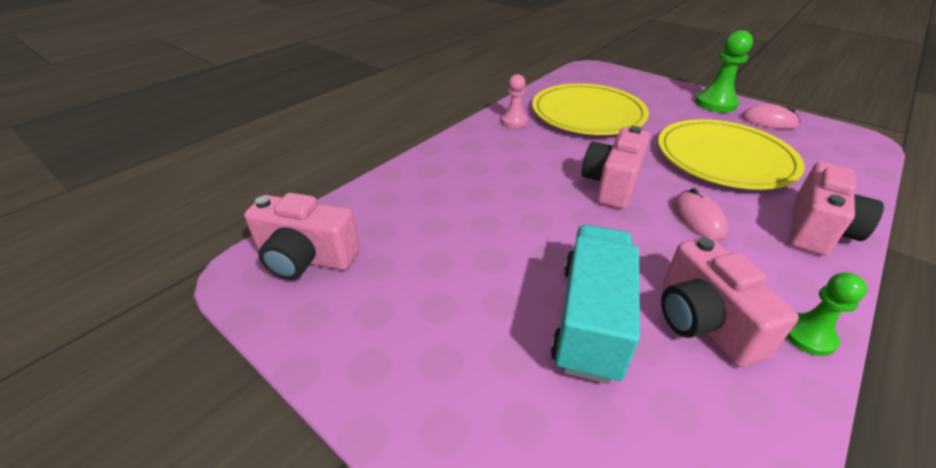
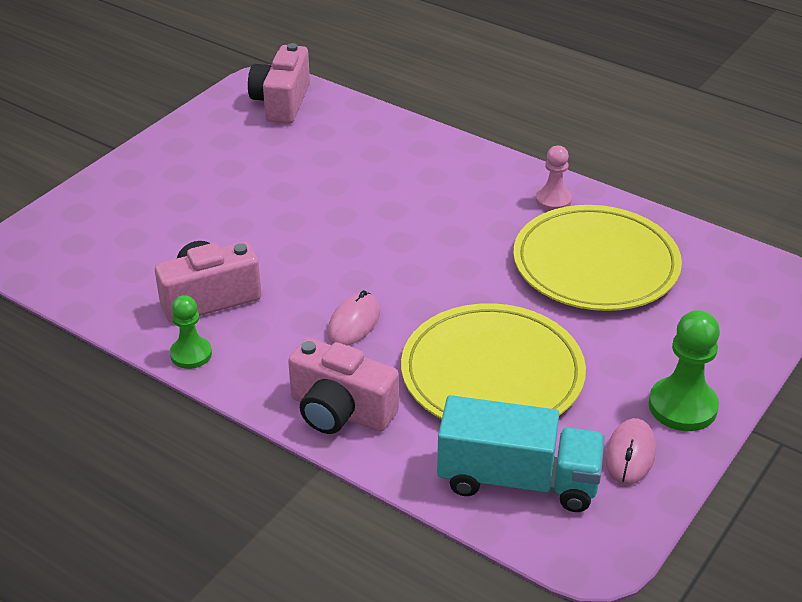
camera: 85 degrees right, 0 degrees up
turquoise truck [551,225,640,384] -> turquoise truck moved to [437,395,605,512]
pink camera [582,126,650,209] -> none
pink mouse [673,188,728,239] -> pink mouse turned 45 degrees counterclockwise [327,290,380,346]

